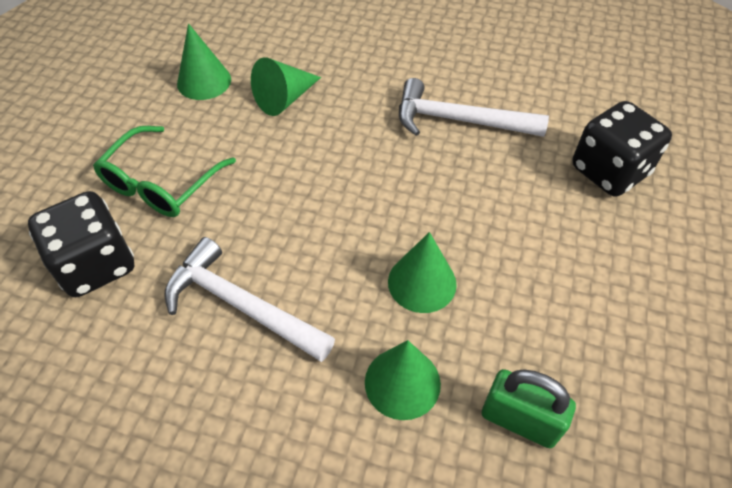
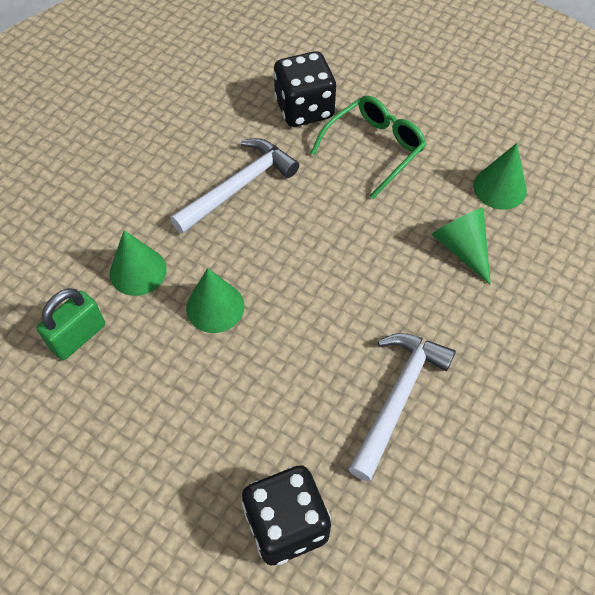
camera: 105 degrees right, 5 degrees up
green glasses [93,126,236,217] -> green glasses turned 90 degrees clockwise [311,96,427,199]

